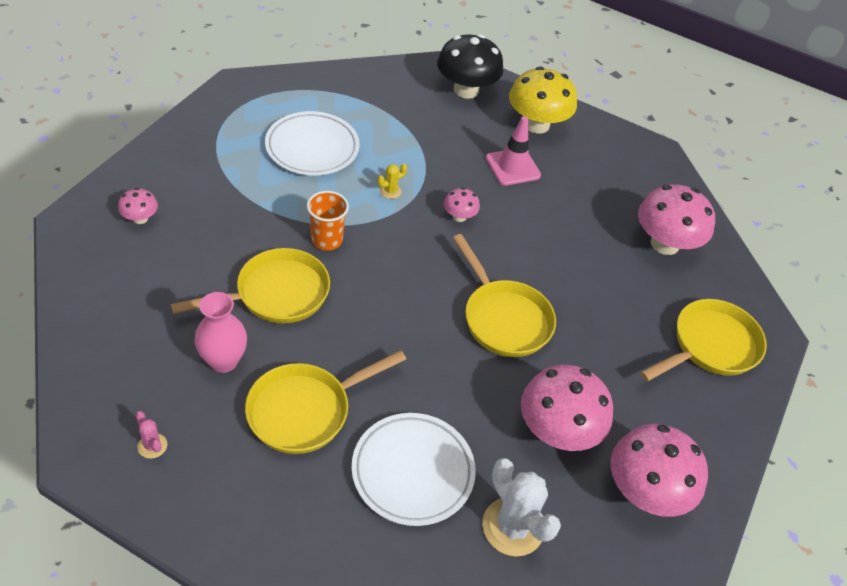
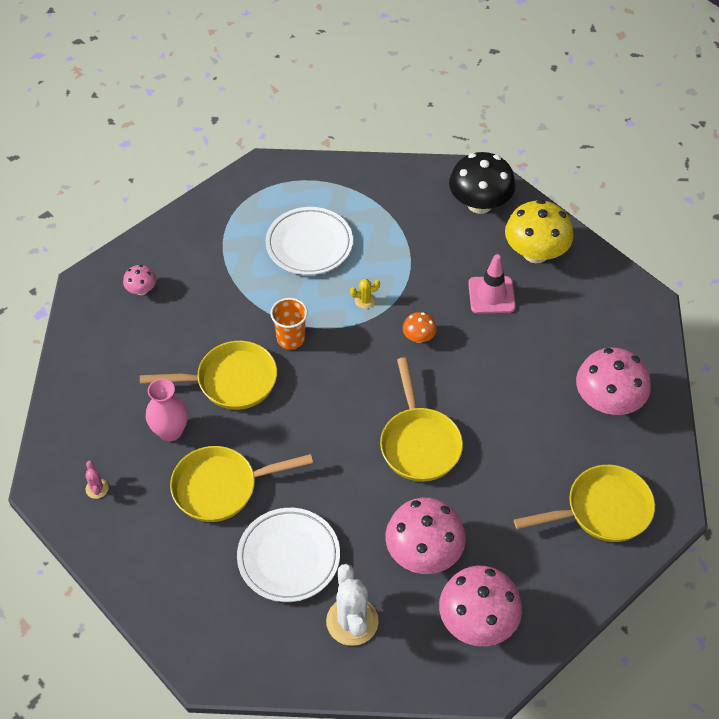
camera: 25 degrees right, 5 degrees up
pink mushroom [444,187,480,222] -> orange mushroom [403,312,437,343]

